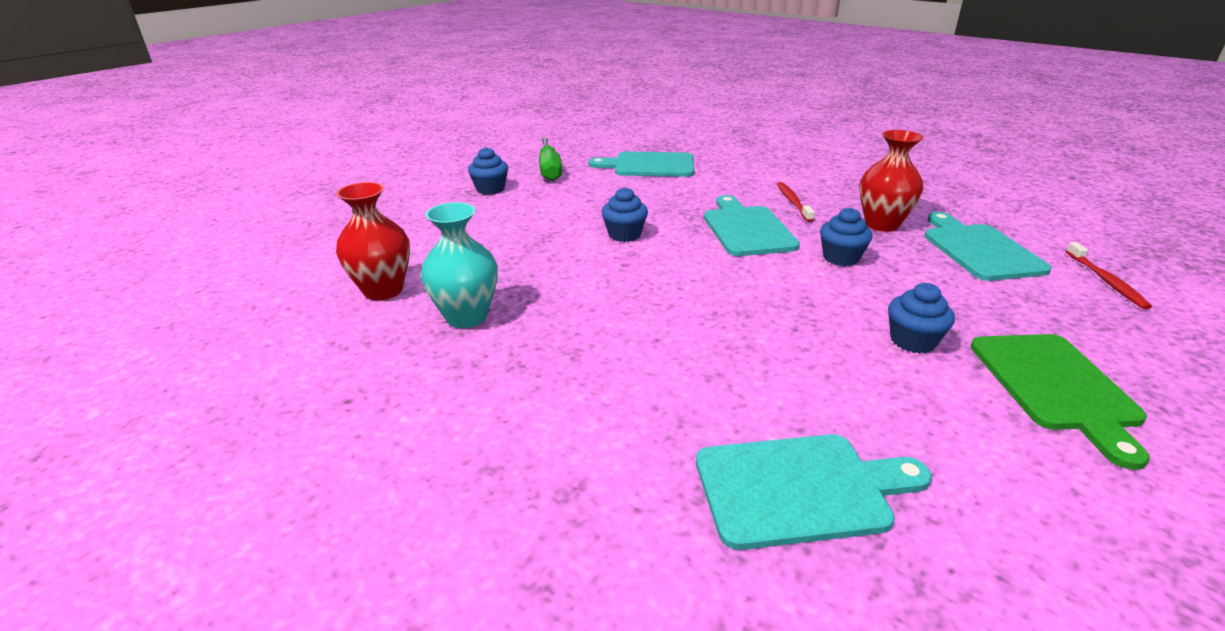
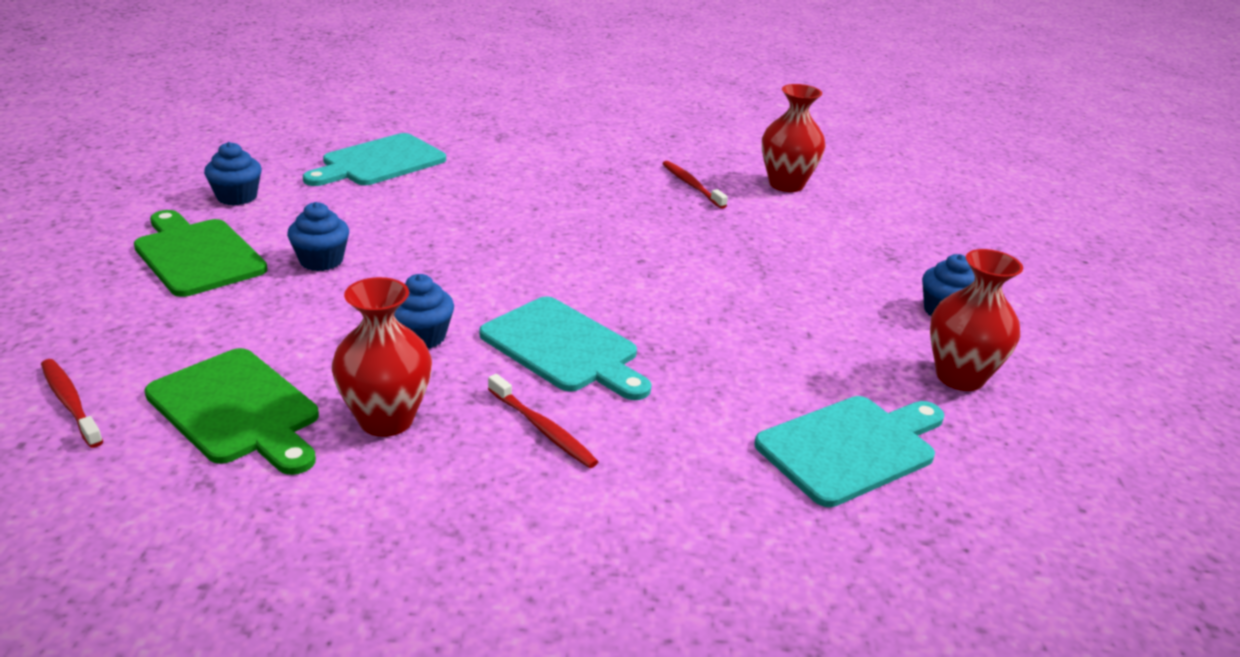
camera: 140 degrees right, 0 degrees up
turquoise vase [421,202,498,328] -> red toothbrush [662,161,728,209]
green screwdriver [539,137,562,181] -> red vase [930,249,1023,391]
blue cupcake [602,187,648,242] -> blue cupcake moved to [204,142,262,205]
turquoise cutting board [924,212,1052,281] -> green cutting board [144,348,319,475]

